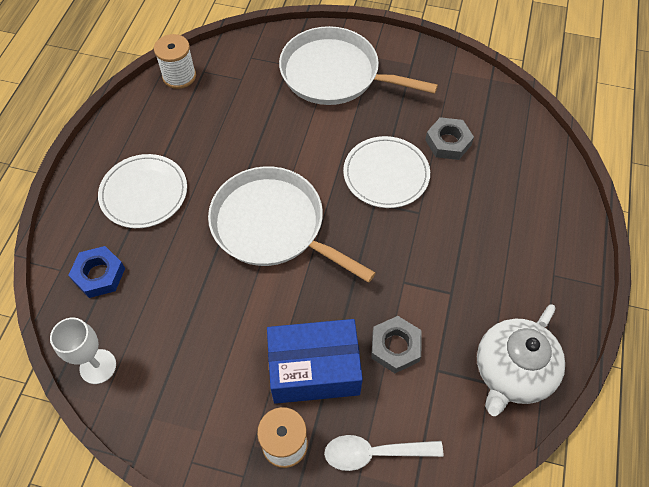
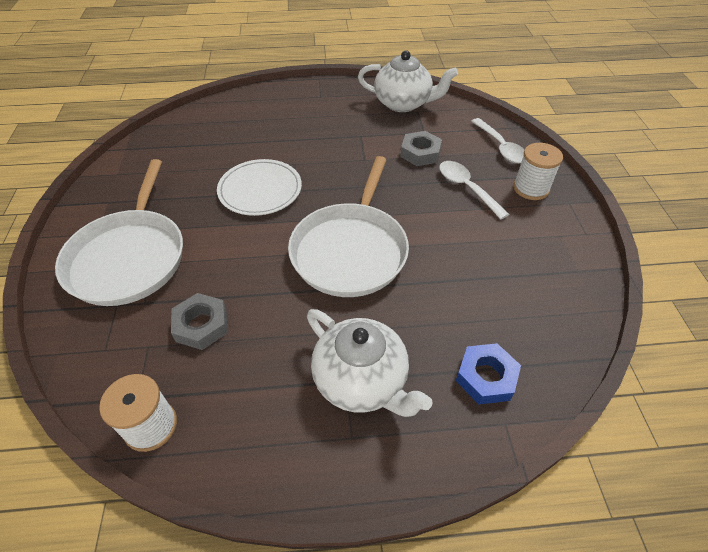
camera: 110 degrees left, 10 degrees down
white goblet [50,317,116,384] -> none
white plate [98,154,187,228] -> white teapot [307,309,433,417]
blue box [267,319,363,404] -> white spoon [439,161,509,219]
grey nut [425,117,474,160] -> grey nut moved to [171,293,228,350]

